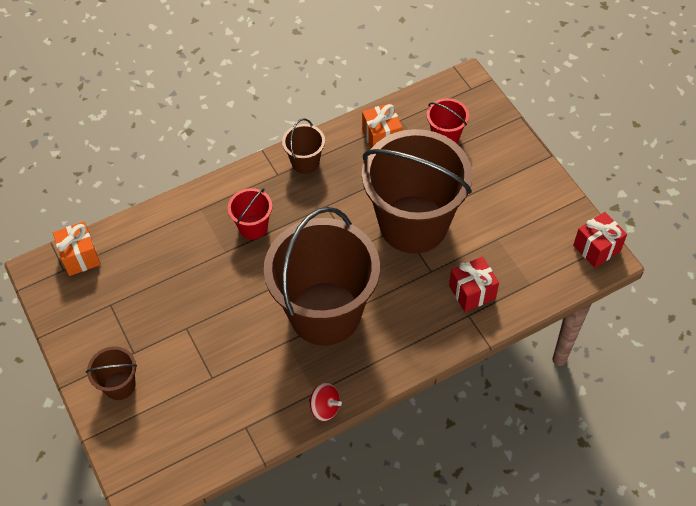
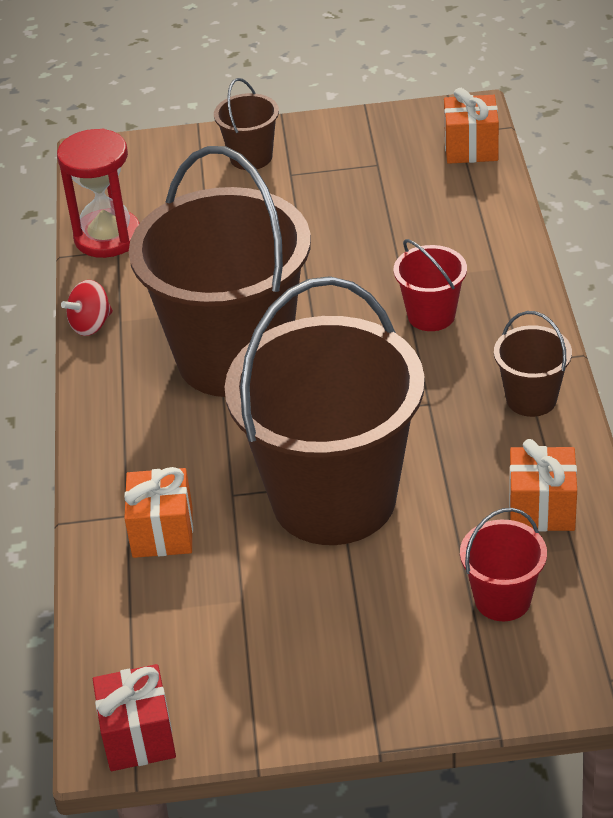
camera: 115 degrees right, 15 degrees down
red gift [449,257,499,312] -> orange gift [124,467,193,558]
none -> red hourglass [57,129,140,258]

